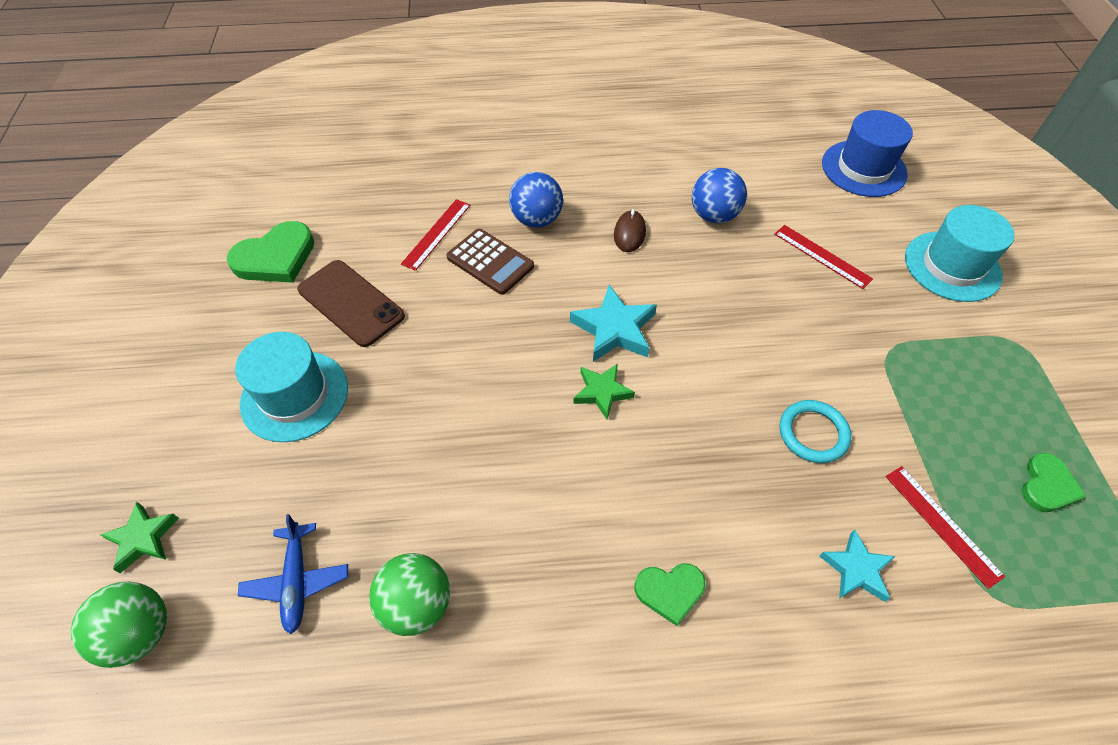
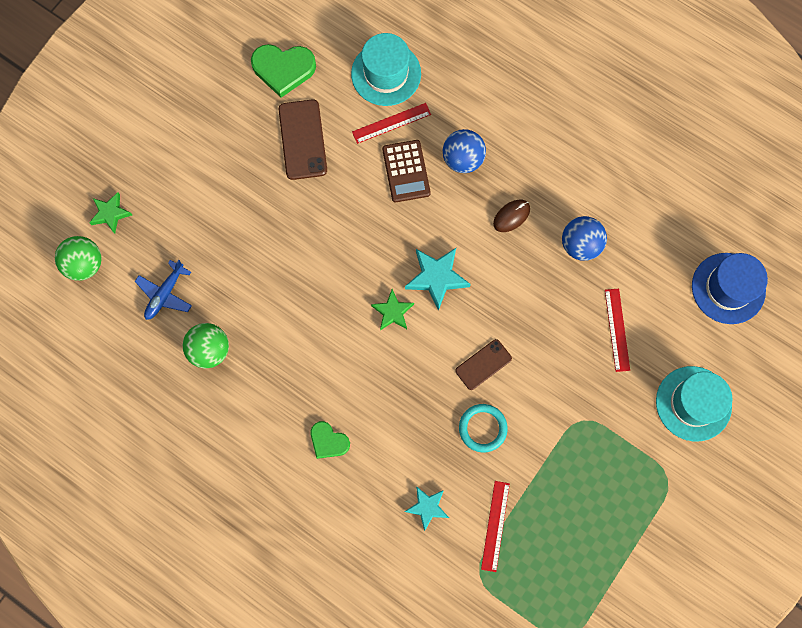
camera: 40 degrees right, 20 degrees up
turquoise hat [235,332,348,442] -> turquoise hat moved to [351,33,421,106]
green heart [1022,453,1087,512] -> none
none -> brown phone [455,339,512,390]

